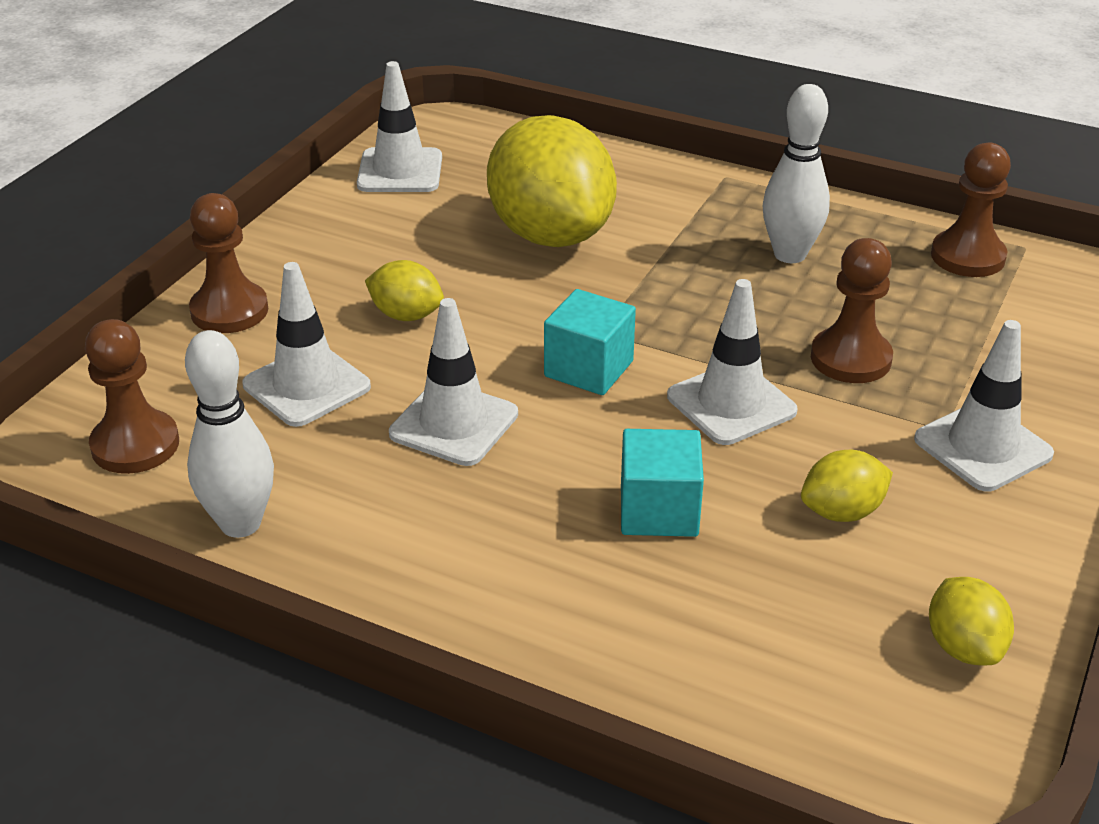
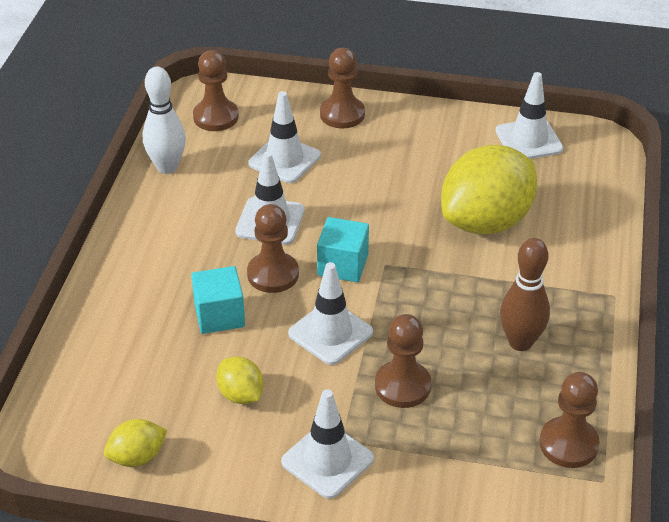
camera: 75 degrees right, 5 degrees up
yellow lemon [365,260,444,321] -> none
white bowling pin [763,84,830,263] -> brown bowling pin [500,238,550,351]
none -> brown pawn [247,204,299,293]

